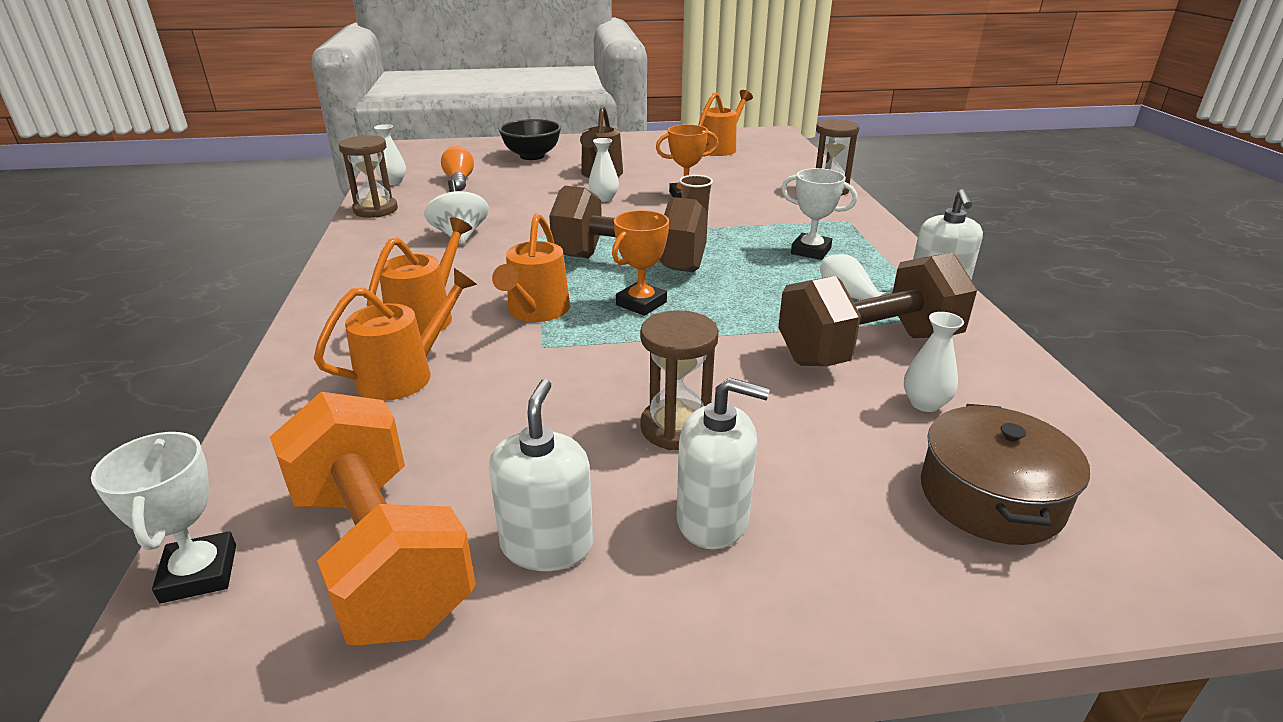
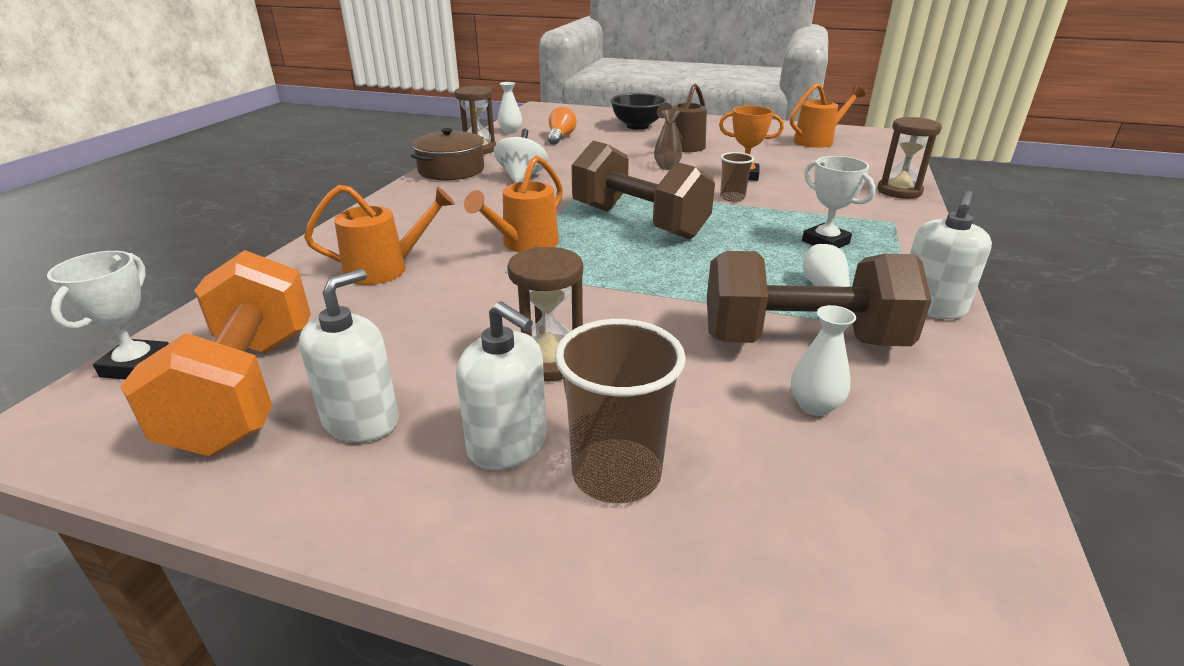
camera: 25 degrees right, 0 degrees up
orange watering can [367,217,472,335] -> none
white vase [589,138,619,202] -> brown vase [654,110,682,170]
orange trophy [612,210,669,316] -> none
brown pot [921,404,1090,545] -> brown pot moved to [411,128,484,180]
none -> brown cup [555,319,686,503]

